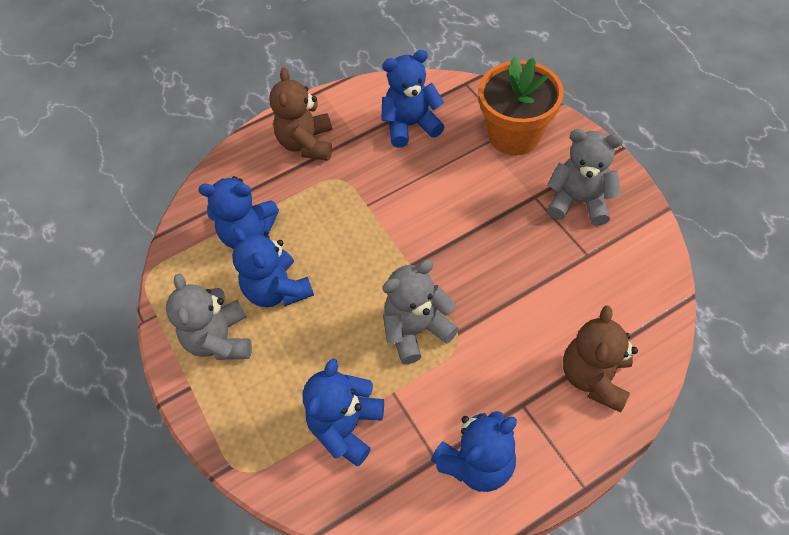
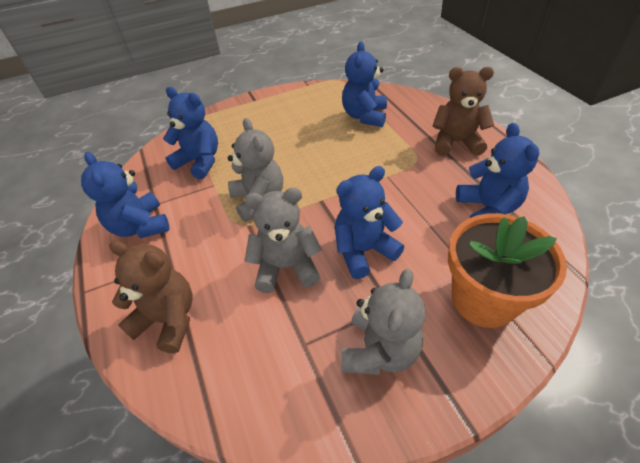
camera: 95 degrees right, 10 degrees down
grey teddy bear [166,273,252,360] -> grey teddy bear moved to [245,187,322,293]
blue teddy bear [232,227,314,307] -> blue teddy bear moved to [335,166,404,279]

